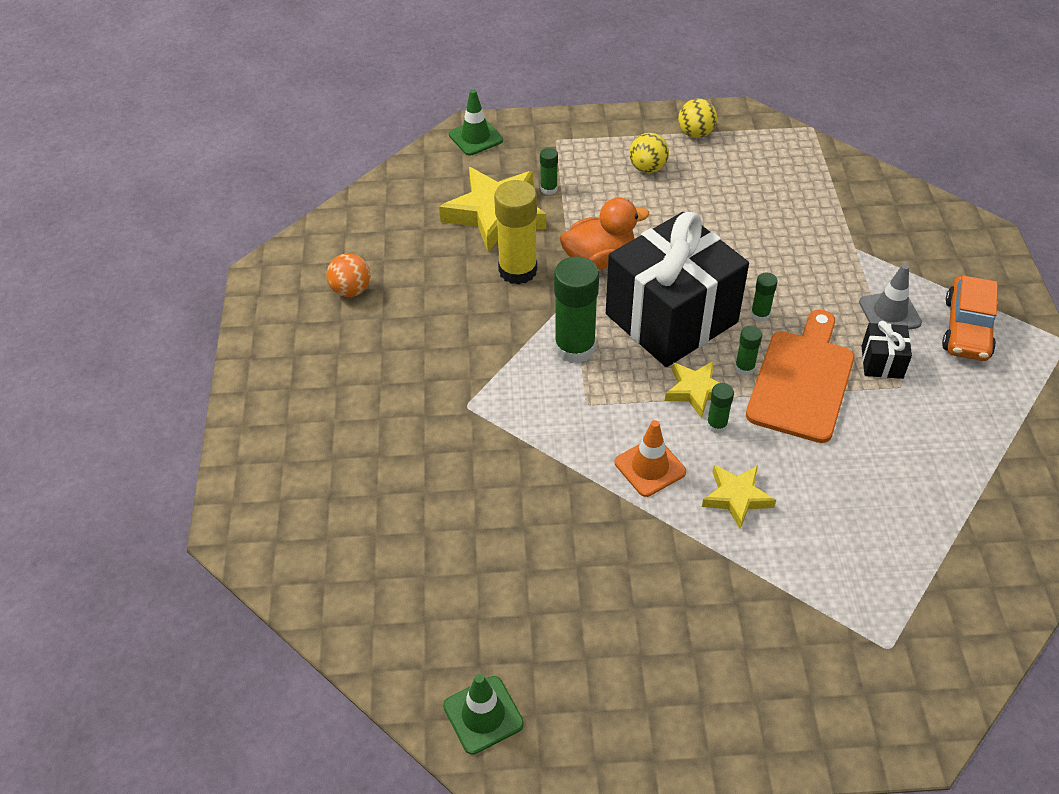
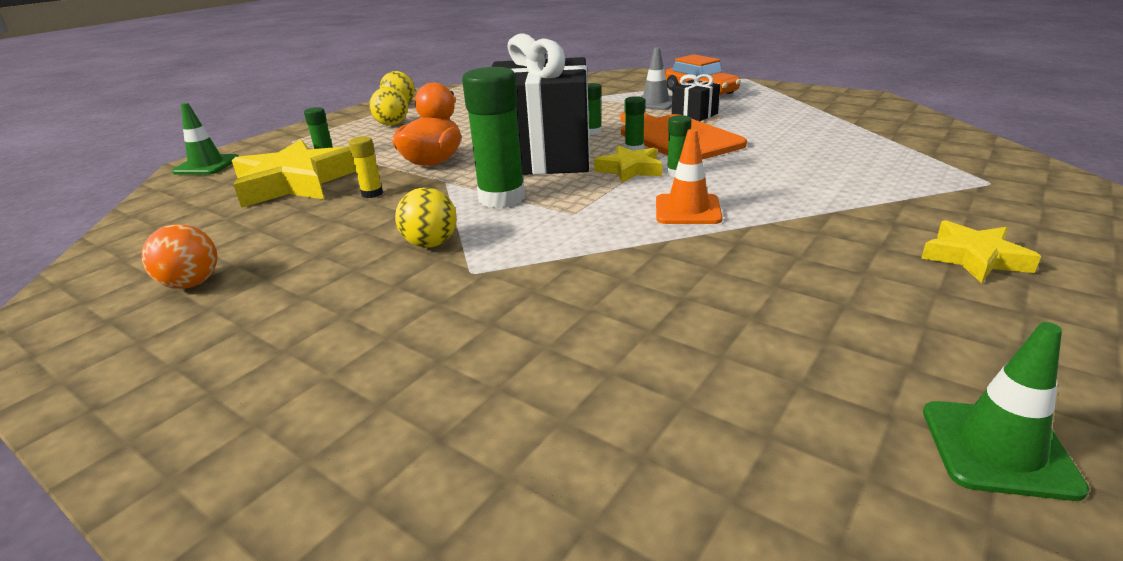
camera: 50 degrees left, 20 degrees down
yellow glue stick [494,180,537,285] -> yellow glue stick [349,136,383,198], size x0.48
yellow star [702,465,776,529] -> yellow star moved to [921,220,1041,283]
none -> yellow ball [395,188,457,248]

